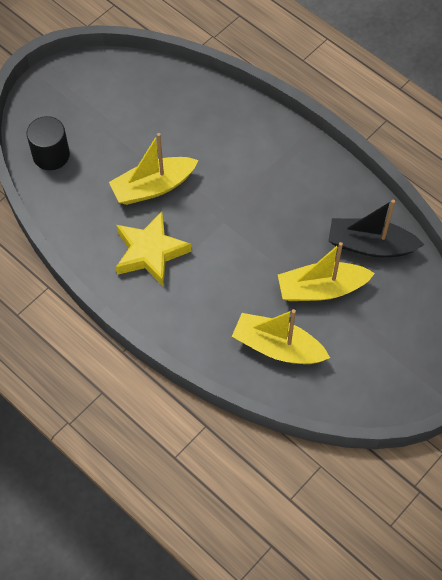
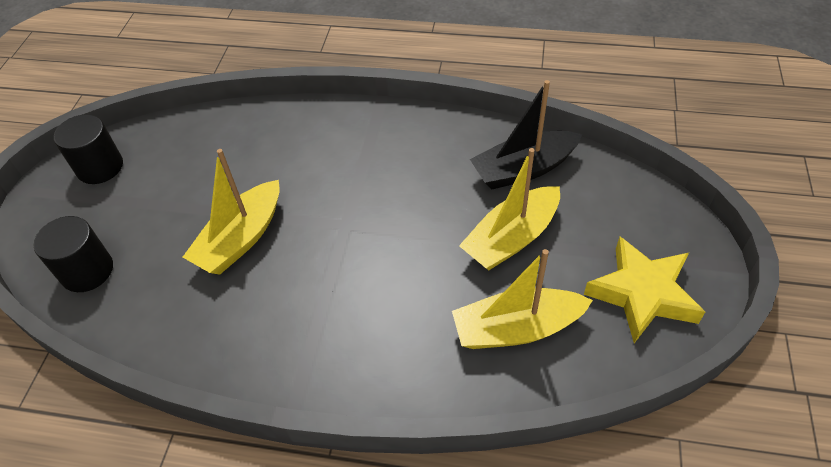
camera: 30 degrees left, 10 degrees down
yellow star [116,211,191,286] -> yellow star moved to [584,237,705,343]
none -> black cylinder [54,114,123,184]

